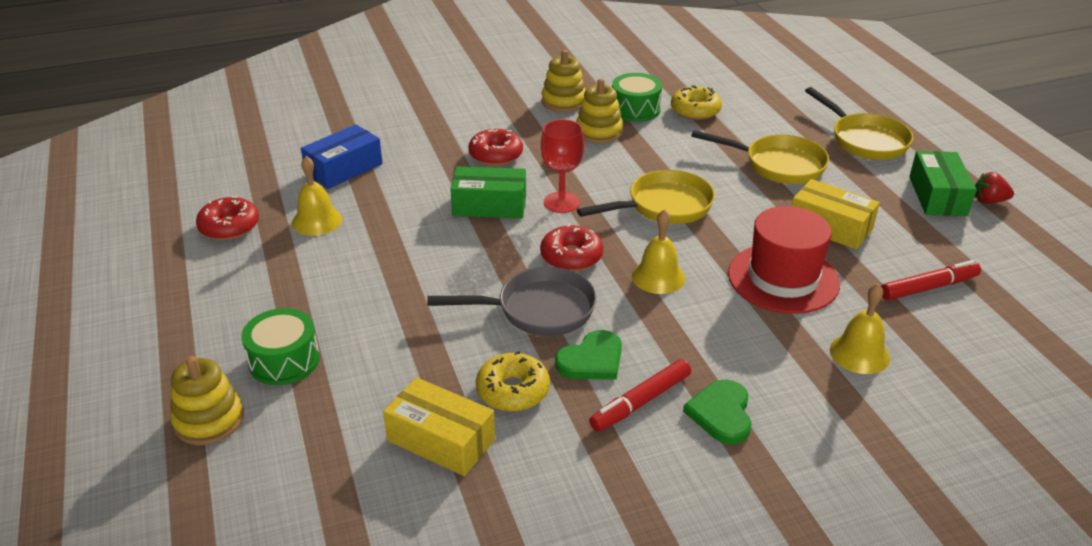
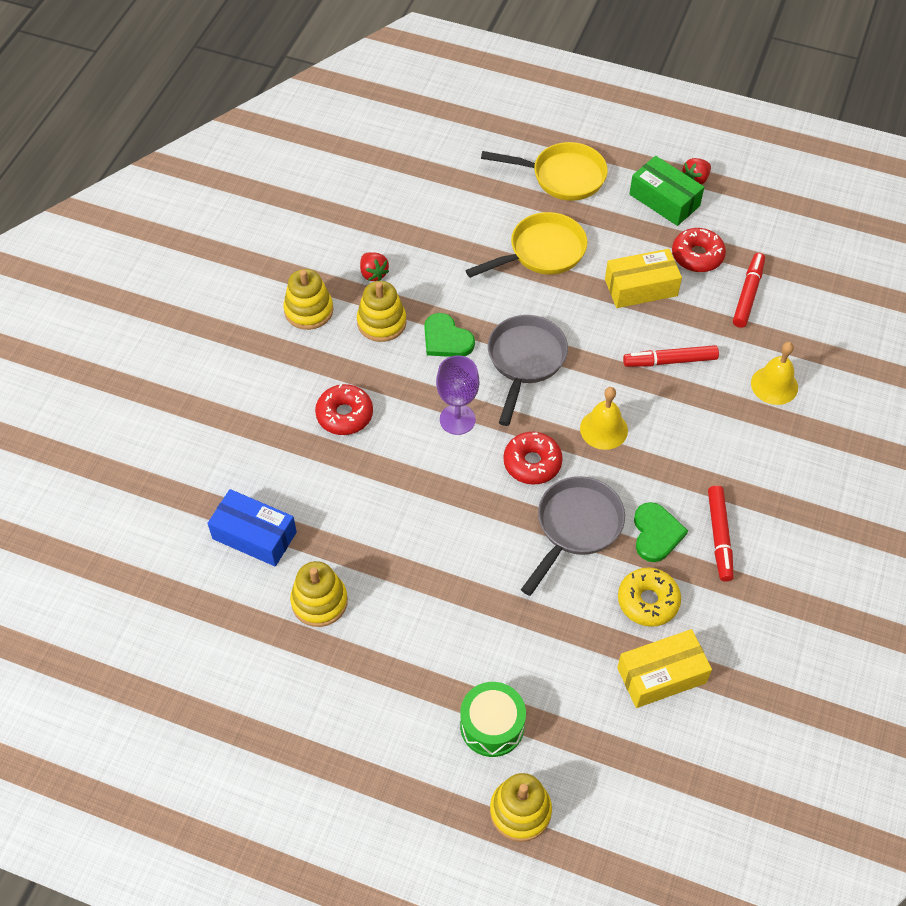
camera: 50 degrees left, 20 degrees up
red donut [196,196,259,240] -> red donut moved to [672,228,726,272]
yellow bell [292,156,342,236] -> yellow stacking toy [290,561,348,627]
blue box [301,124,383,189] -> blue box turned 60 degrees counterclockwise [207,489,297,567]
green box [450,167,526,218] -> none
red goblet [541,119,585,213] -> purple goblet [436,355,479,435]
yellow pan [577,170,715,224] -> grey pan [488,315,568,426]
green drum [612,73,662,122] -> red strawberry [360,252,389,281]
yellow donut [671,85,722,120] -> none
green heart [683,379,752,444] -> green heart moved to [424,313,475,357]
red hat [728,206,840,314] -> red marker [623,345,719,367]

